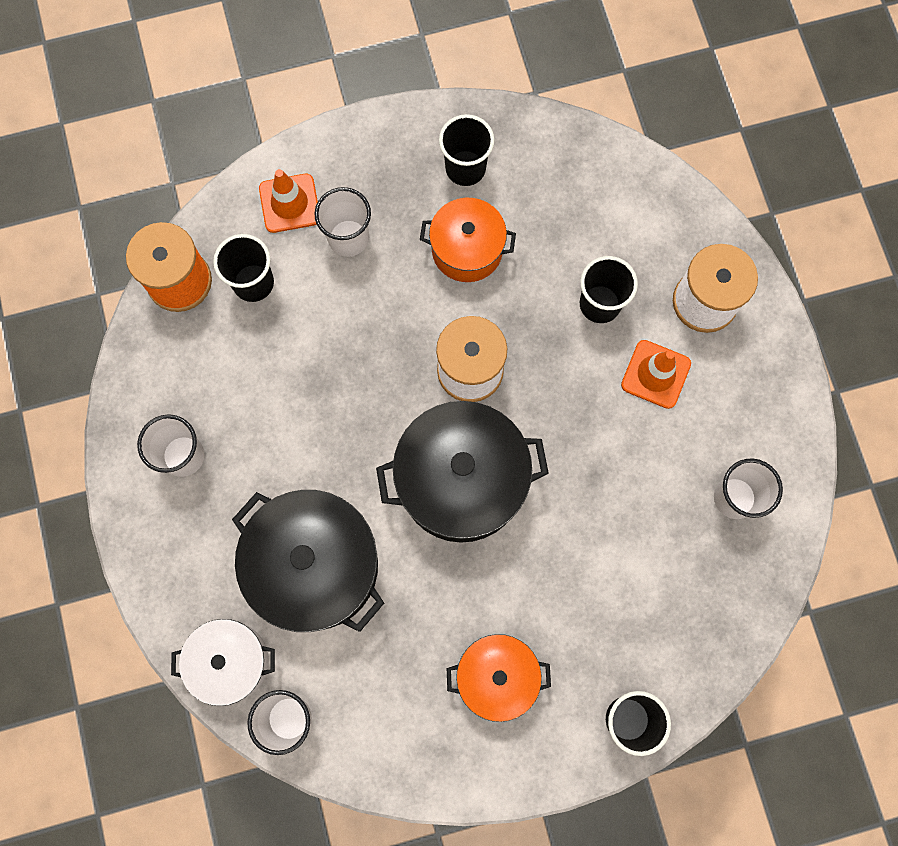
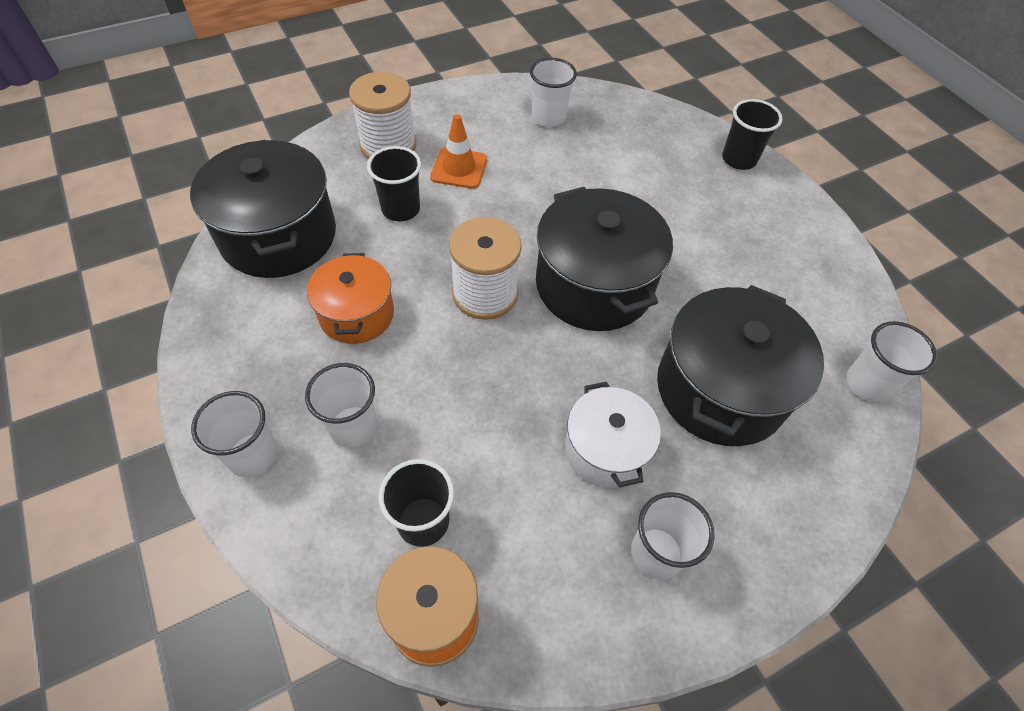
camera: 105 degrees left, 20 degrees down
white pot [171,619,275,706] -> white pot moved to [565,382,661,488]
orange traffic cone [259,169,318,233] -> none
black cup [439,114,494,186] -> none
orange pot [447,634,551,722] -> none
none -> black pot [190,140,336,278]
none -> white cup [191,391,278,477]

